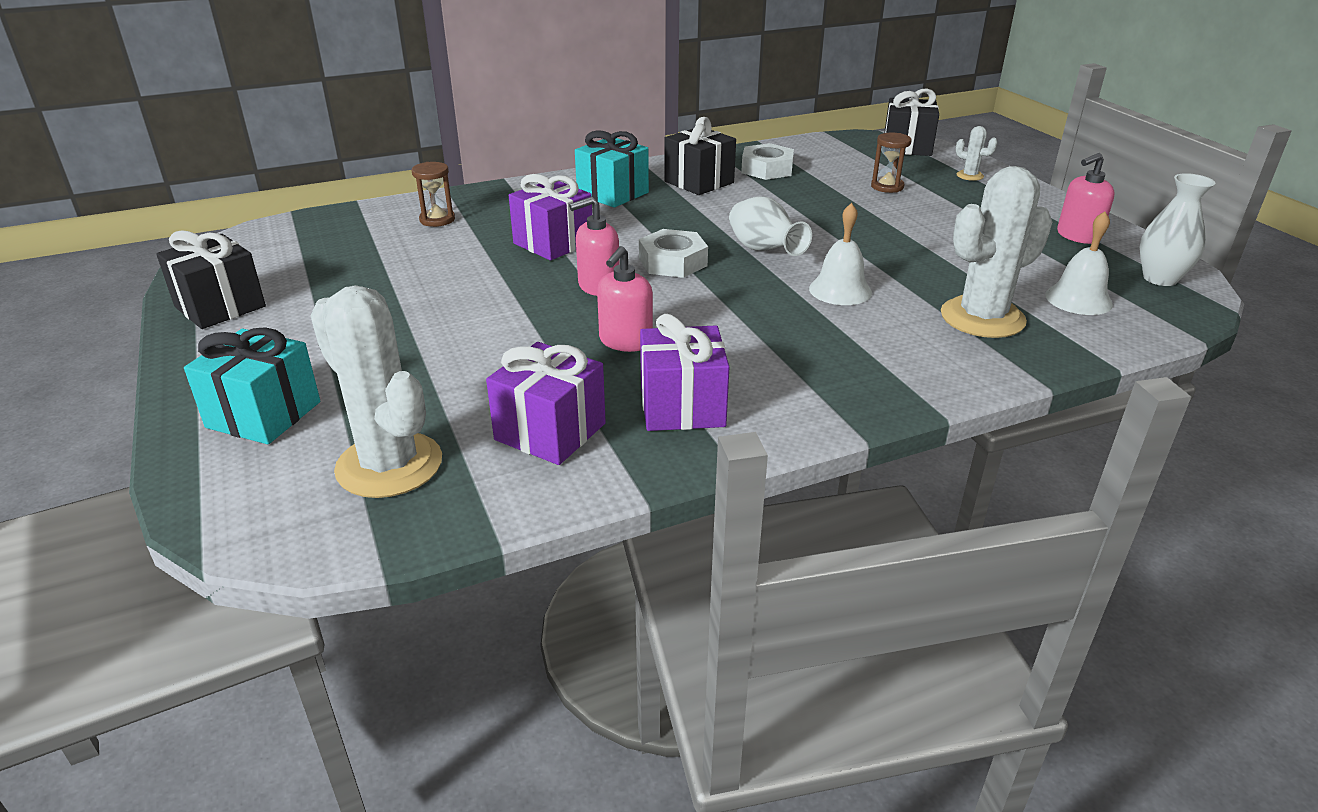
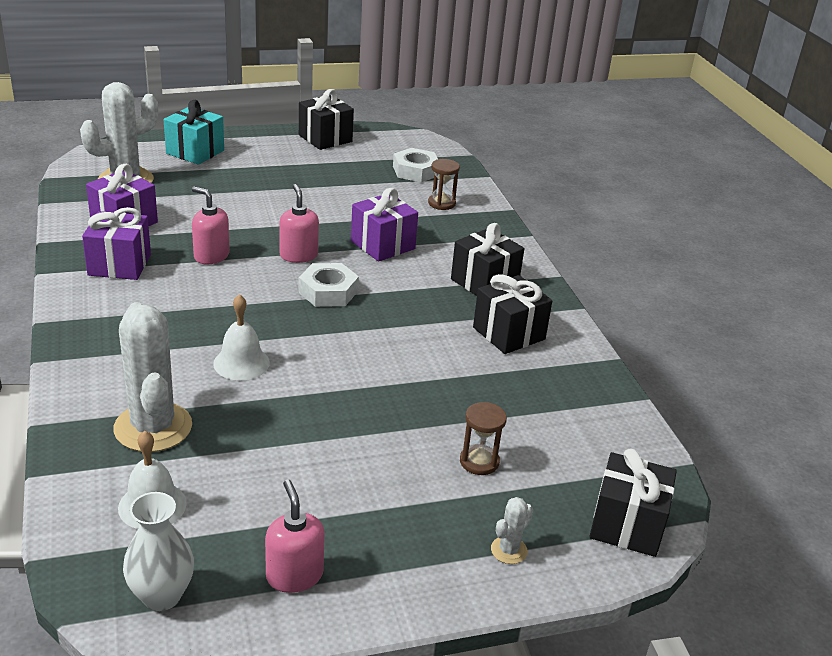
camera: 95 degrees right, 0 degrees up
turquoise gift [575,130,649,208] -> black gift [451,223,525,296]
white vase [729,196,812,256] -> none
white nut [741,143,794,180] -> white nut moved to [393,148,438,182]

